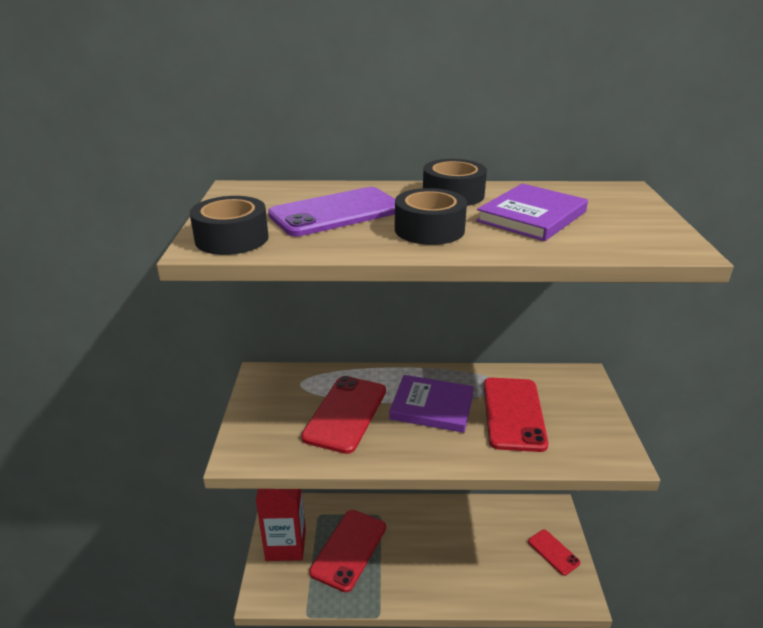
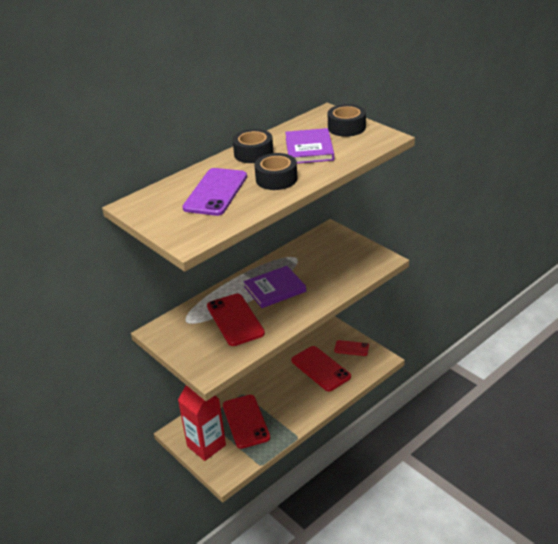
camera: 40 degrees left, 5 degrees up
black tape [190,196,269,255] -> black tape moved to [327,104,366,137]
red phone [484,378,548,452] -> red phone moved to [291,346,351,391]

